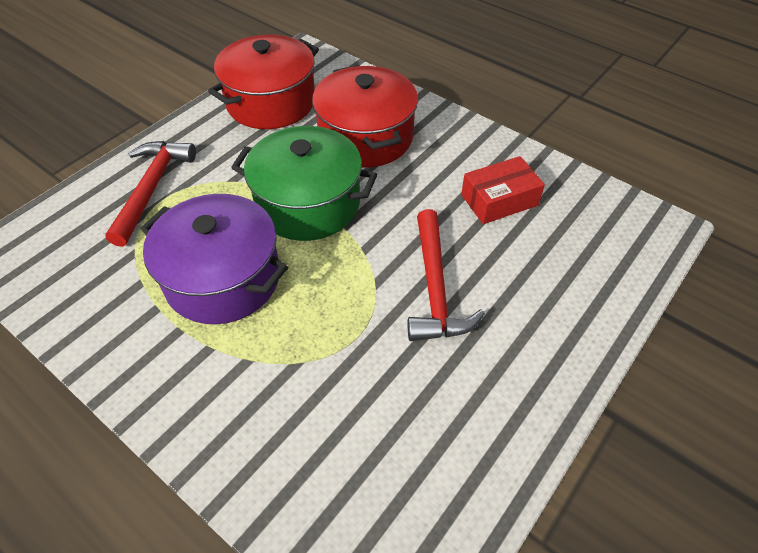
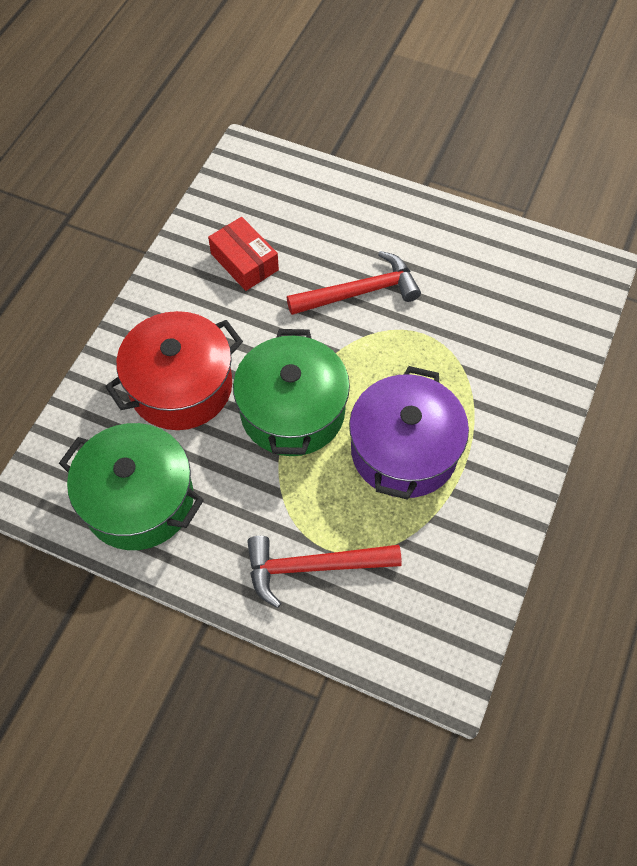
camera: 105 degrees left, 10 degrees up
red pot [208,34,319,129] -> green pot [59,423,204,550]

